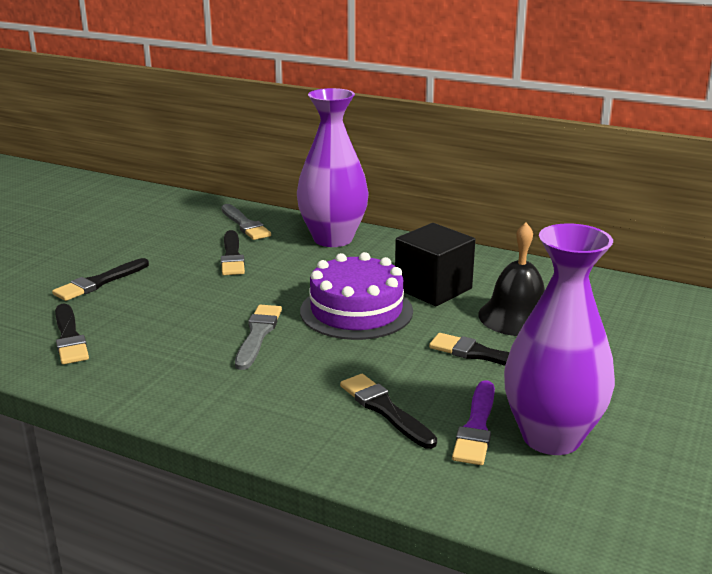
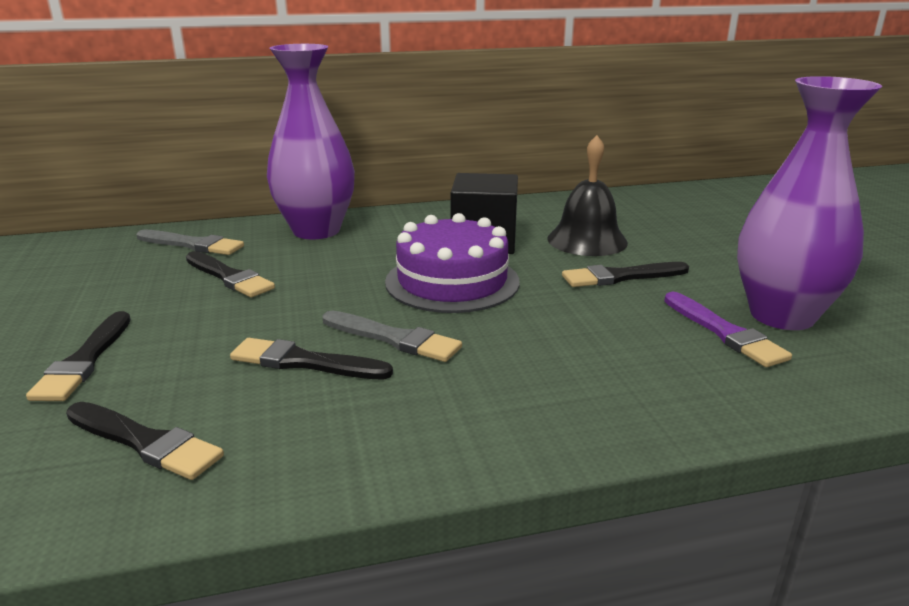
camera: 40 degrees left, 0 degrees up
grey brush [235,305,282,370] -> grey brush turned 150 degrees clockwise [323,311,462,362]
black brush [340,374,437,449] -> black brush moved to [230,338,393,379]

